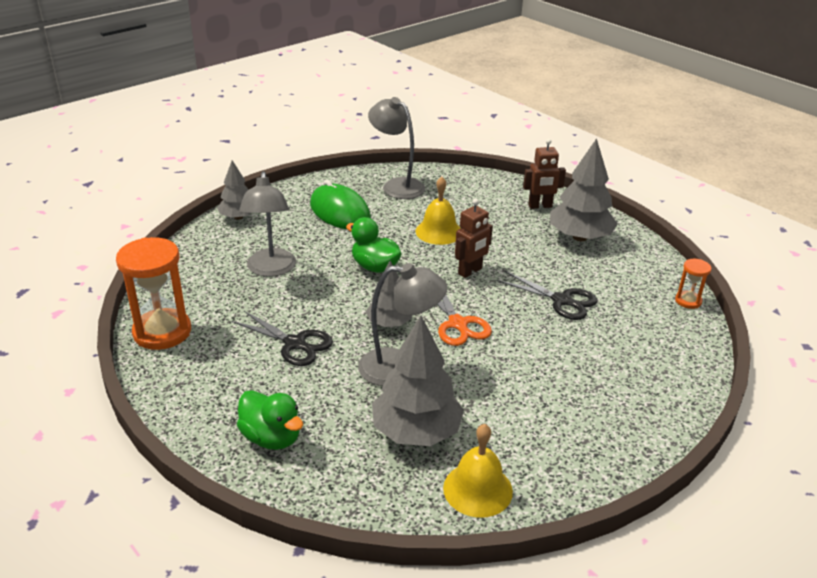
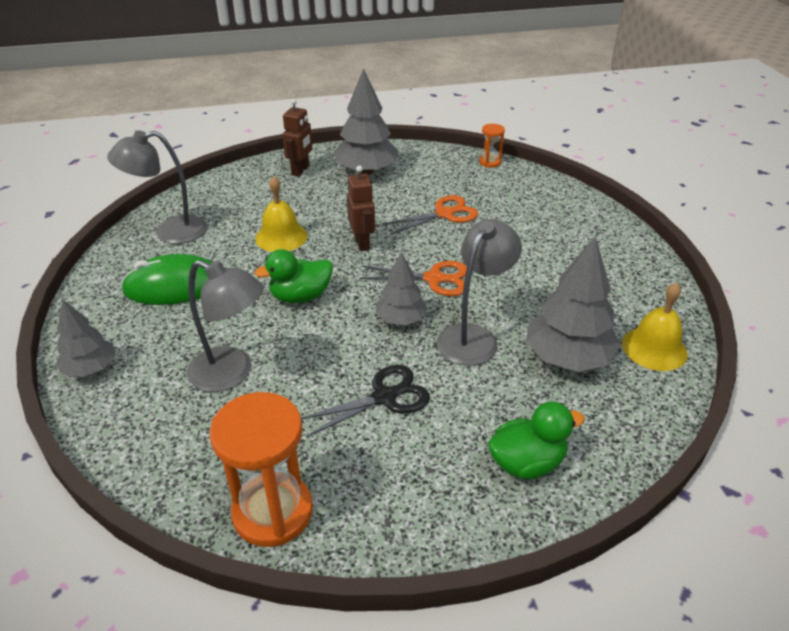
camera: 60 degrees left, 5 degrees up
black scissors [497,271,597,320] -> orange scissors [382,195,478,234]

